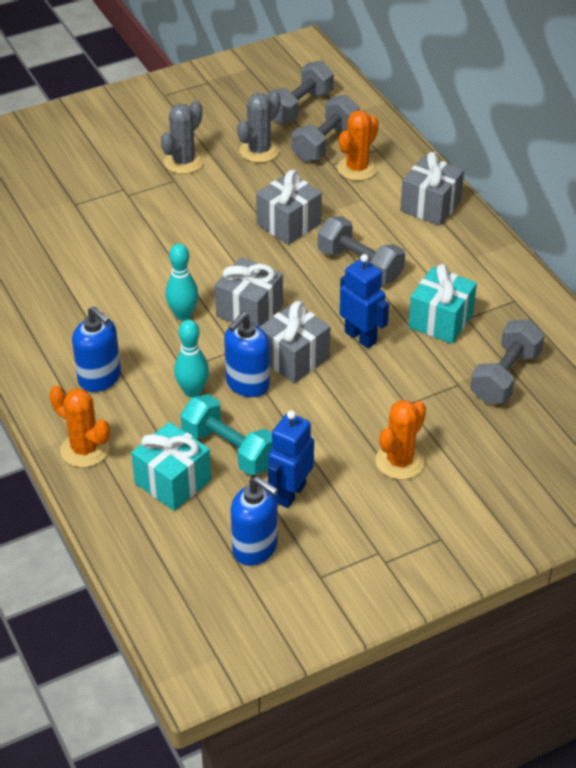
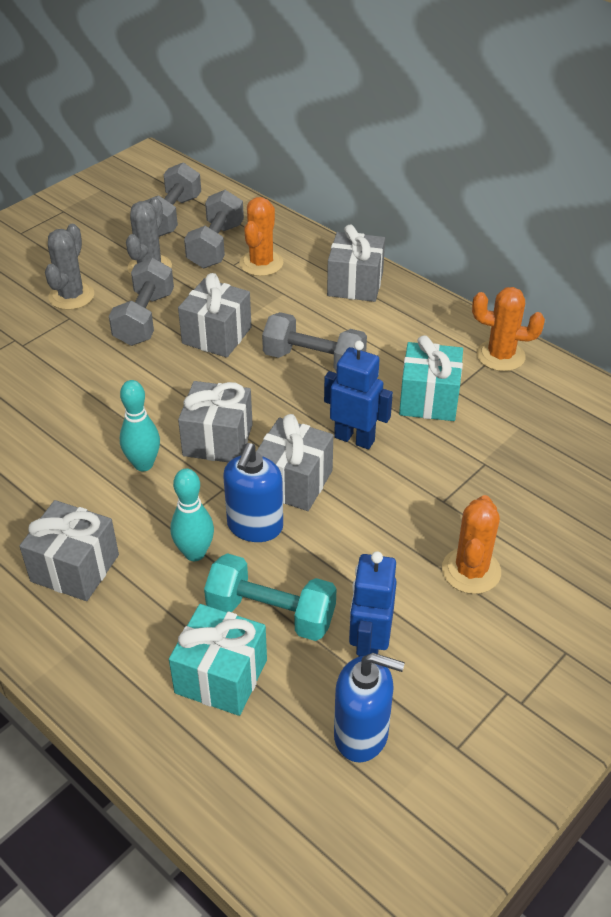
camera: 20 degrees left, 0 degrees up
orange cactus [49,386,110,467] -> orange cactus moved to [472,287,545,371]
blue soap dispenser [72,306,121,392] -> grey gift [19,500,119,601]
grey dumbbell [471,320,545,404] -> grey dumbbell moved to [109,258,174,346]

